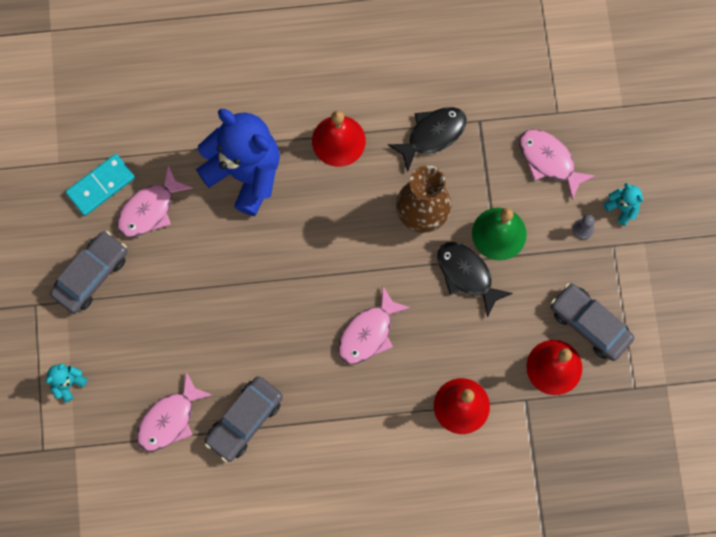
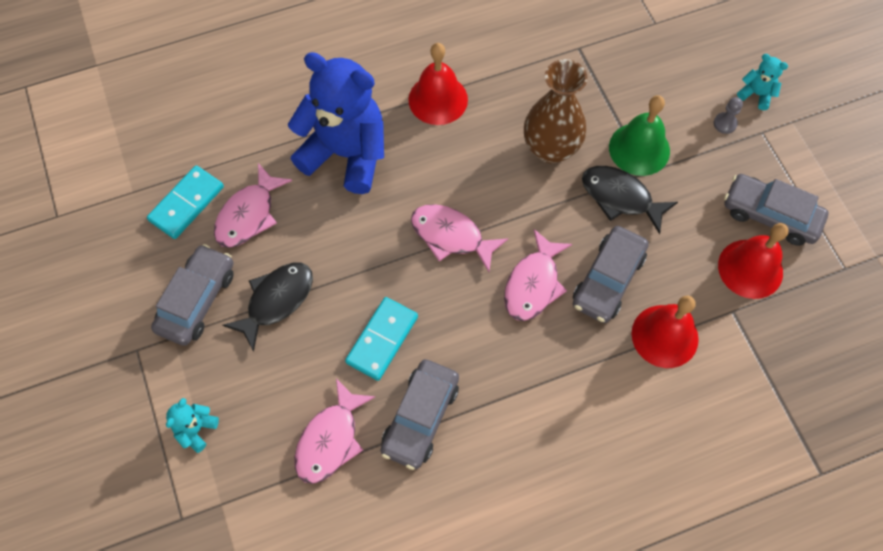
camera: 15 degrees left, 10 degrees down
black fish [387,107,467,172] -> black fish moved to [223,263,313,352]
pink fish [519,129,595,200] -> pink fish moved to [411,204,508,272]
none -> turquoise domino [345,297,418,381]
none -> grey car [573,226,649,323]

